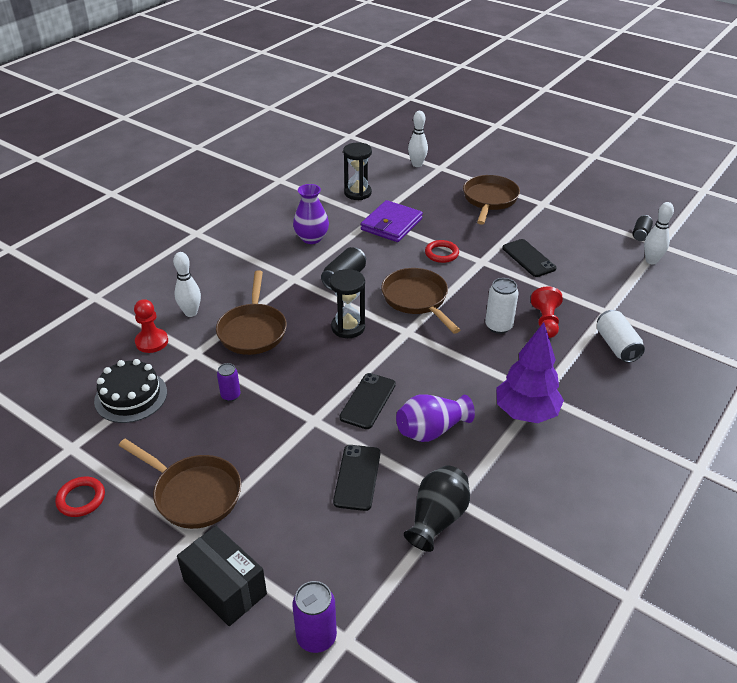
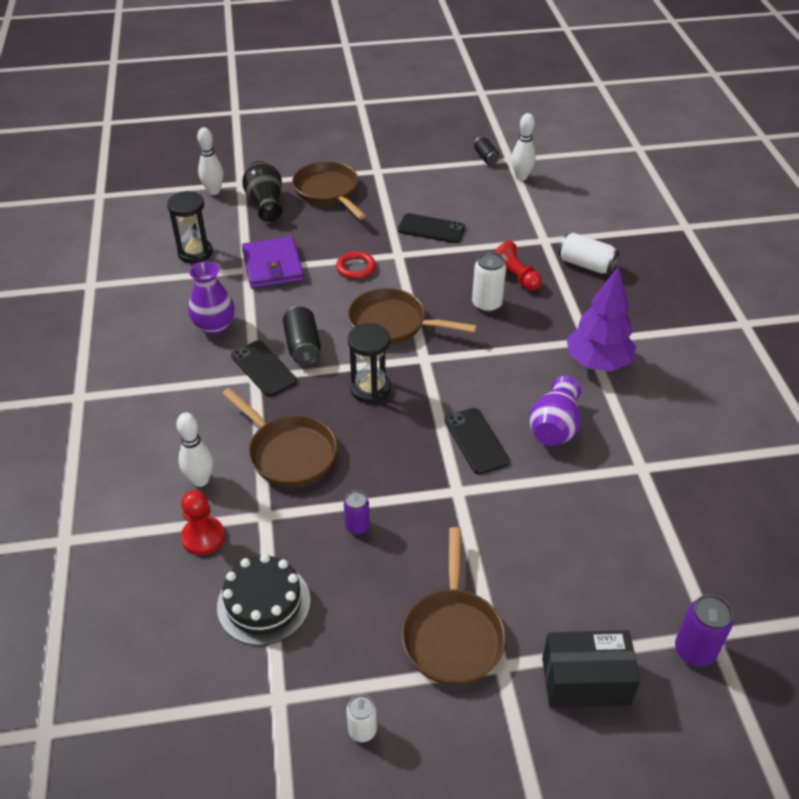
camera: 45 degrees left, 5 degrees up
red ring [55,476,105,517] -> white can [346,695,377,742]
brown pan [118,439,241,529] -> brown pan turned 105 degrees clockwise [402,527,506,685]
black phone [333,445,380,511] -> black phone moved to [231,340,297,397]
black vase [404,465,470,552] -> black vase moved to [242,161,283,221]

